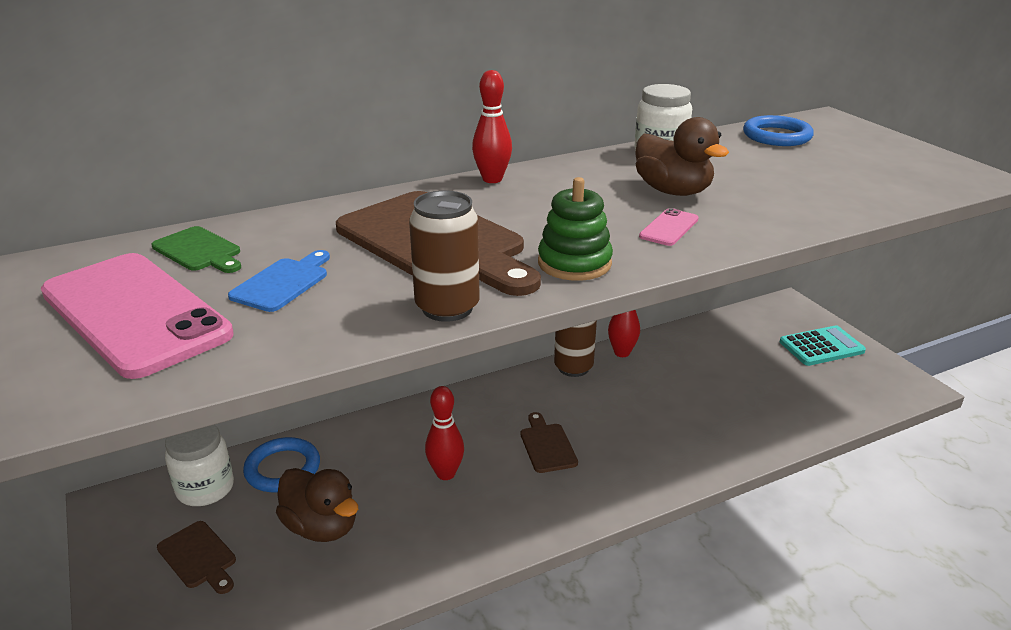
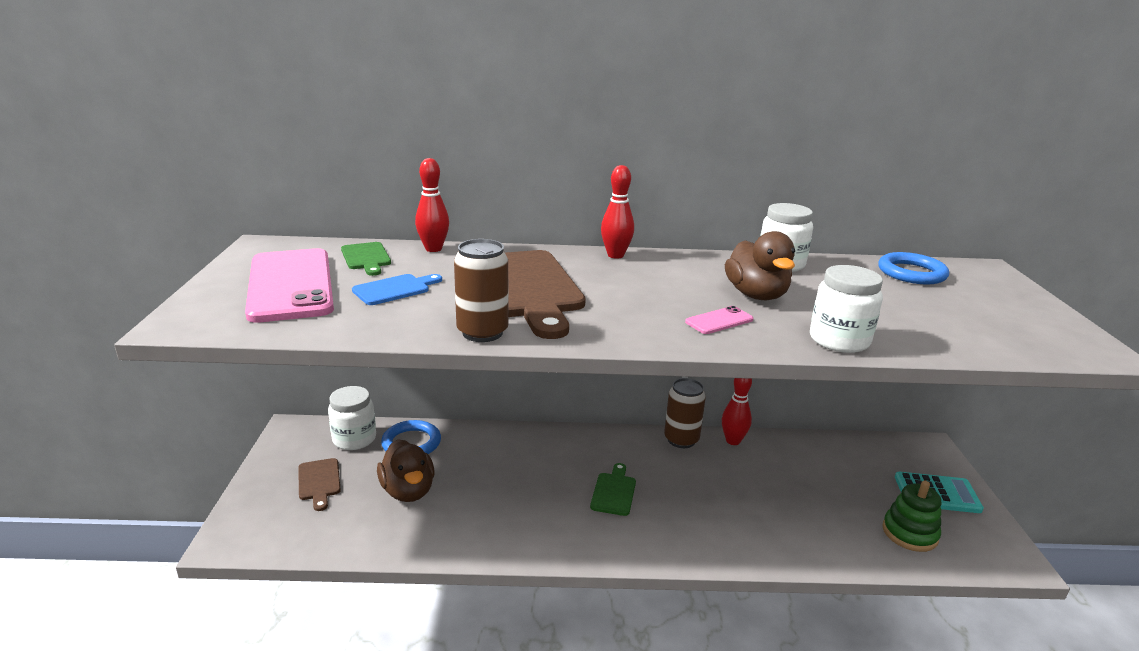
camera: 25 degrees right, 5 degrees down
red bowling pin [425,386,464,480] -> red bowling pin moved to [415,158,449,252]
brown cutting board [521,412,578,473] -> green cutting board [590,463,636,516]
green stacking toy [538,177,613,281] -> green stacking toy moved to [882,481,941,552]
none -> white jar [810,265,883,353]

